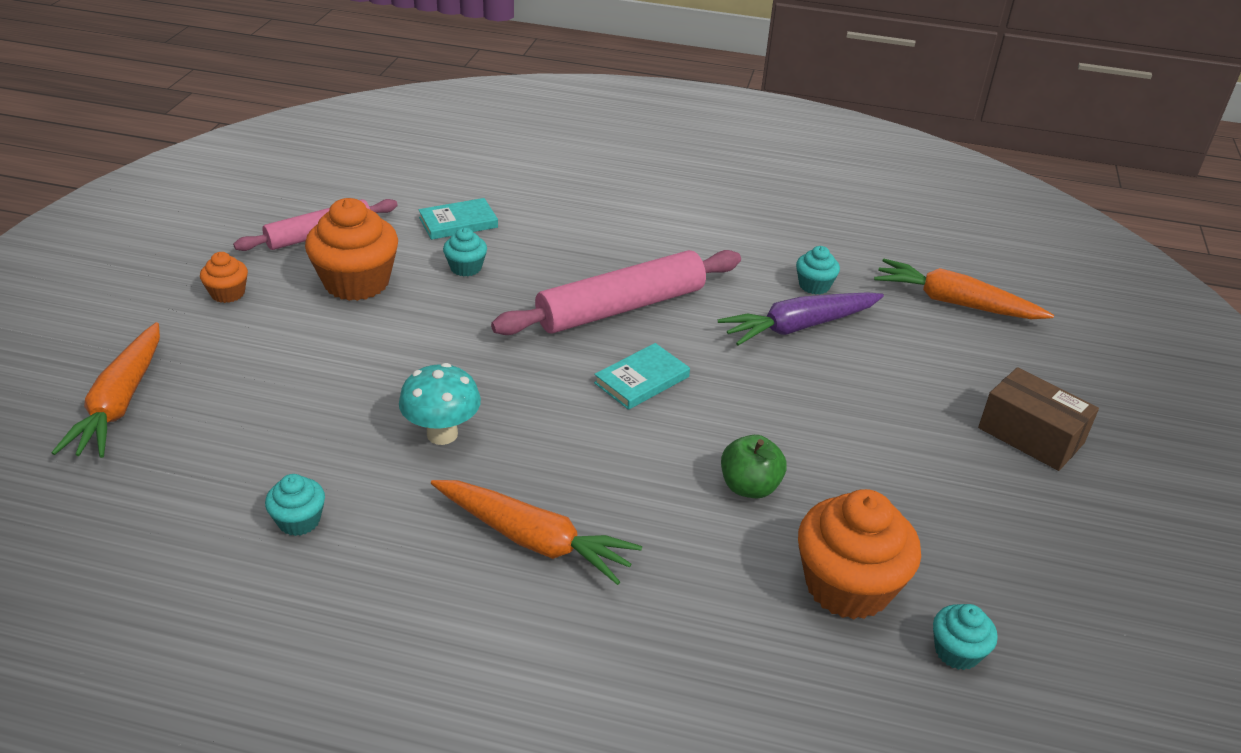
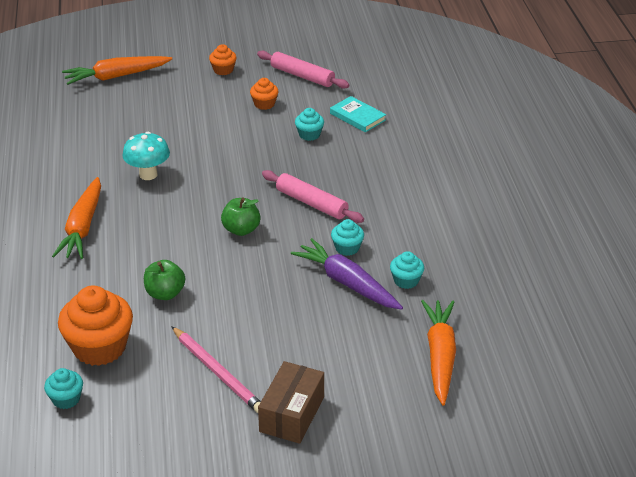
camera: 70 degrees right, 0 degrees up
turquoise cupcake [265,474,325,536] -> turquoise cupcake moved to [331,219,364,256]
orange cupcake [305,198,398,301] -> orange cupcake [250,78,278,110], size x0.50
pink rolling pin [491,250,741,335] -> pink rolling pin [262,170,364,223], size x0.65
turquoise book [594,343,690,410] -> green apple [221,198,260,236]
none -> pink pencil [171,326,261,413]

